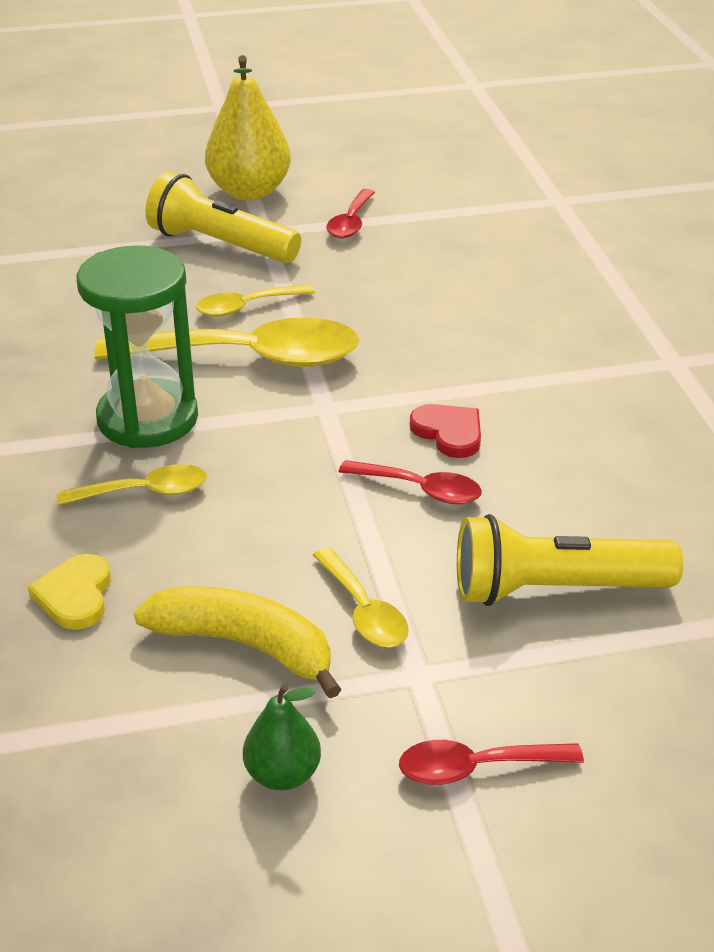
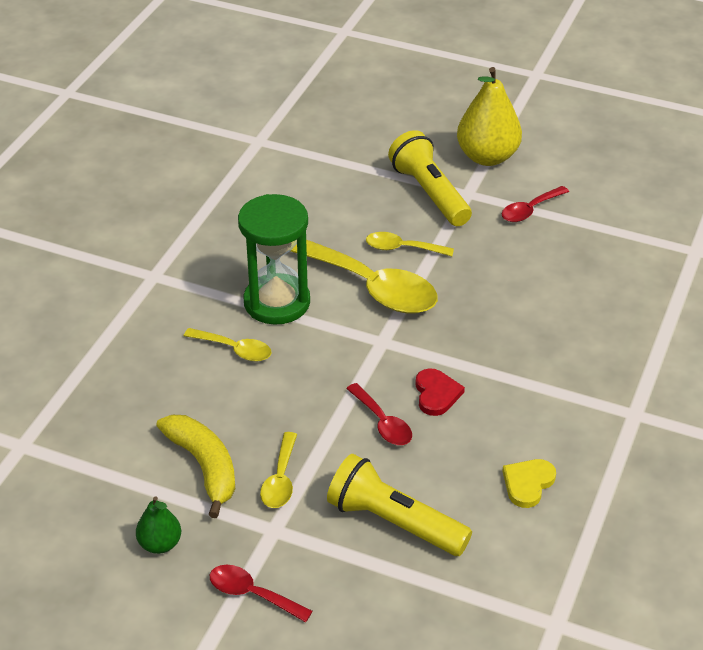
camera: 35 degrees right, 5 degrees up
yellow heart [28,554,111,630] -> yellow heart moved to [502,459,556,508]

